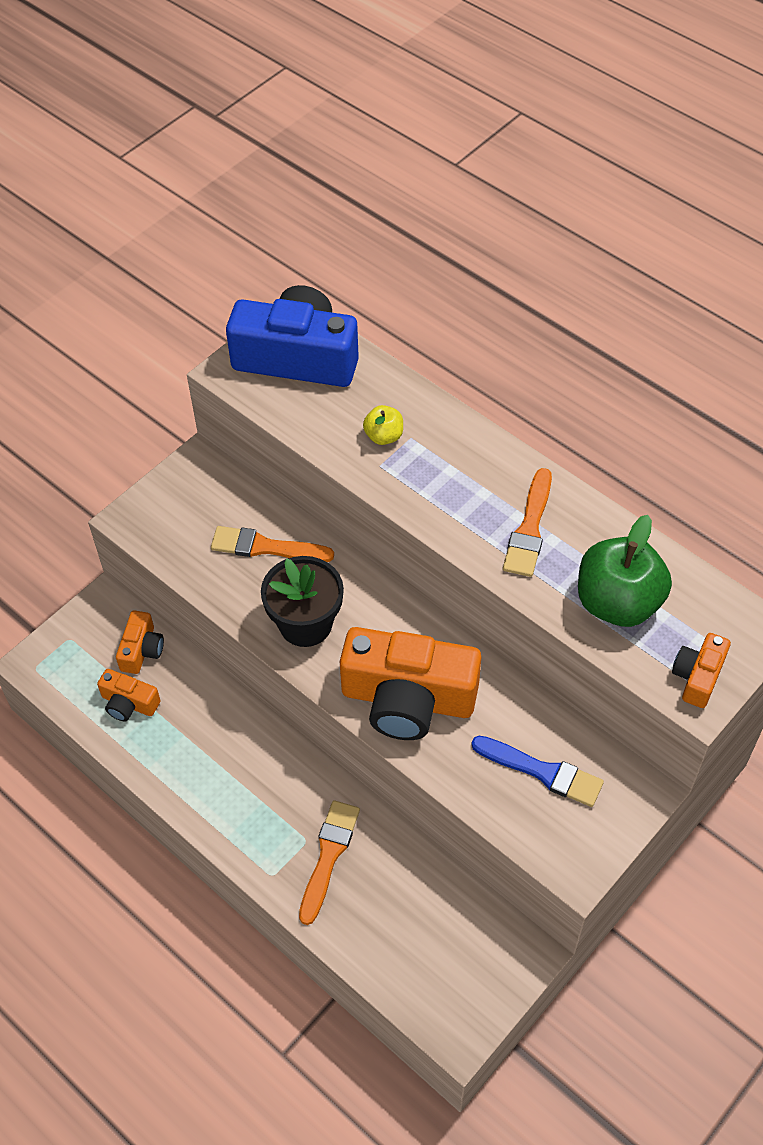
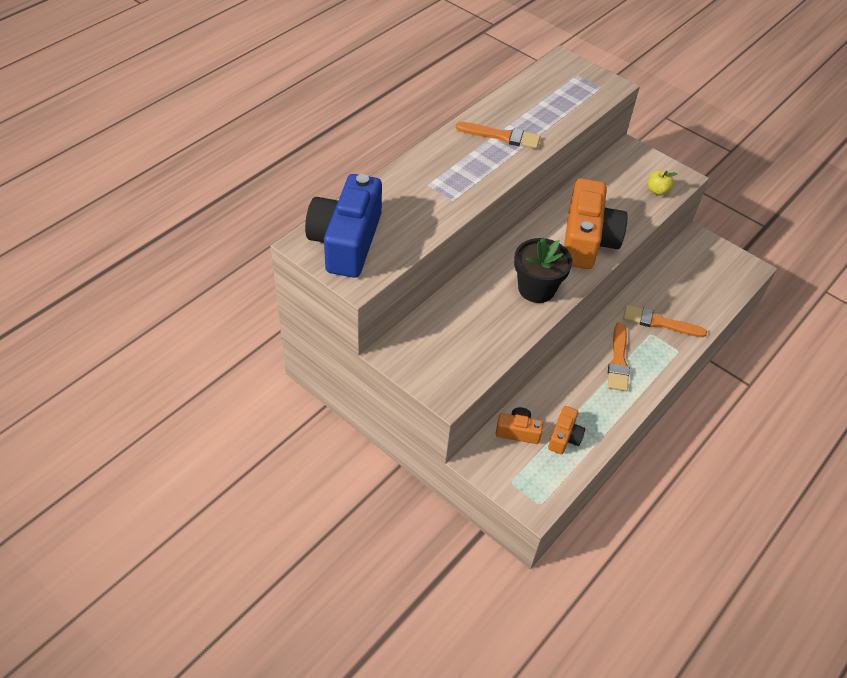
camera: 95 degrees left, 5 degrees down
orange brush [211,526,334,562] -> orange brush moved to [608,322,630,391]
yellow apple [363,405,403,445] -> yellow apple moved to [648,170,677,196]
blue brush [471,736,604,807] -> none
green apple [578,515,672,627] -> none
orange camera [672,633,731,708] -> none

